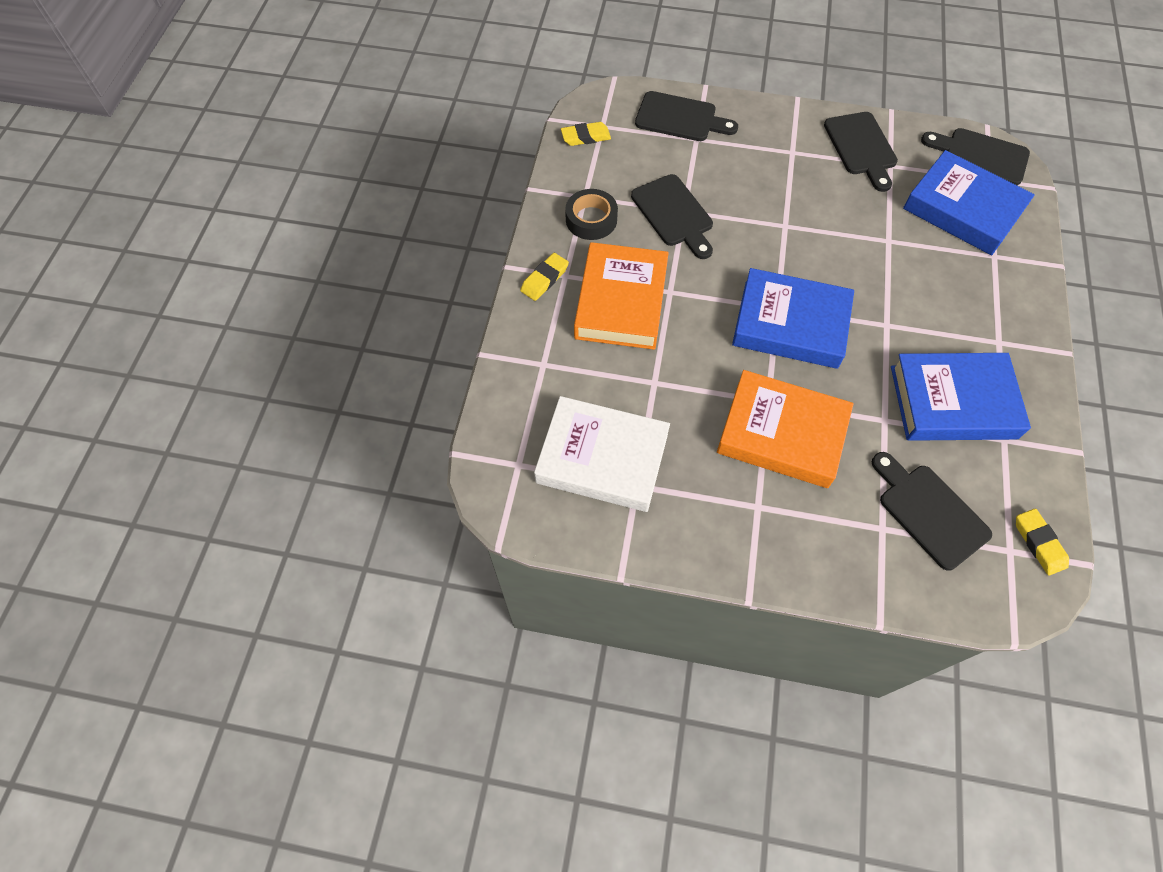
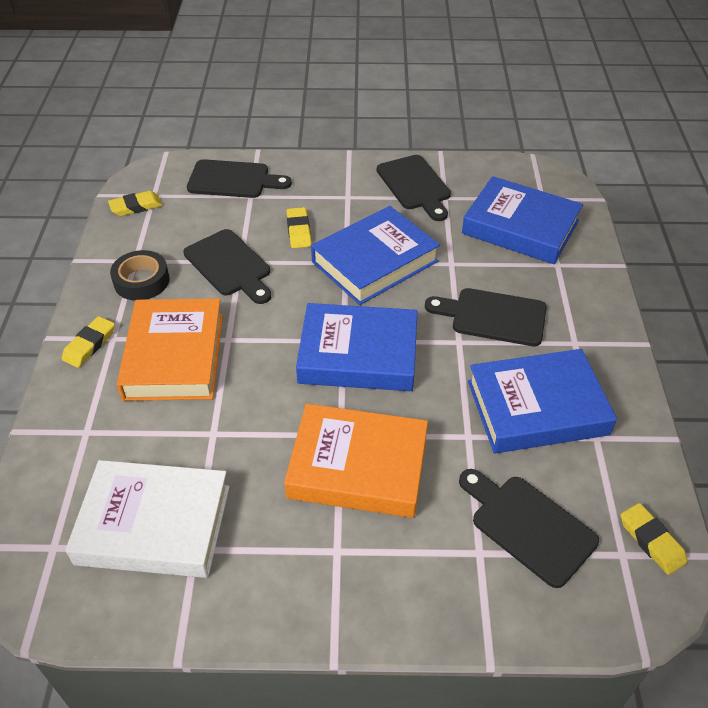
camera: 10 degrees left, 15 degrees down
black cutting board [921,128,1030,185] -> black cutting board moved to [425,288,547,346]
none -> yellow eraser [286,207,311,248]
none -> blue book [311,206,440,305]

